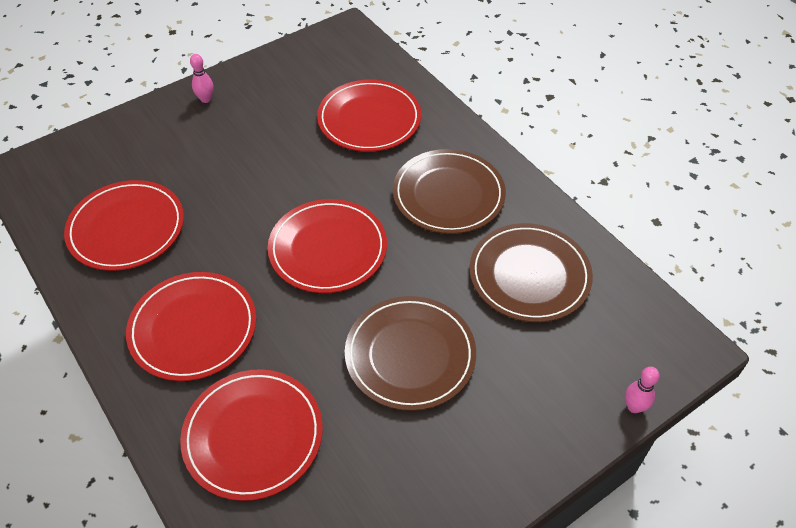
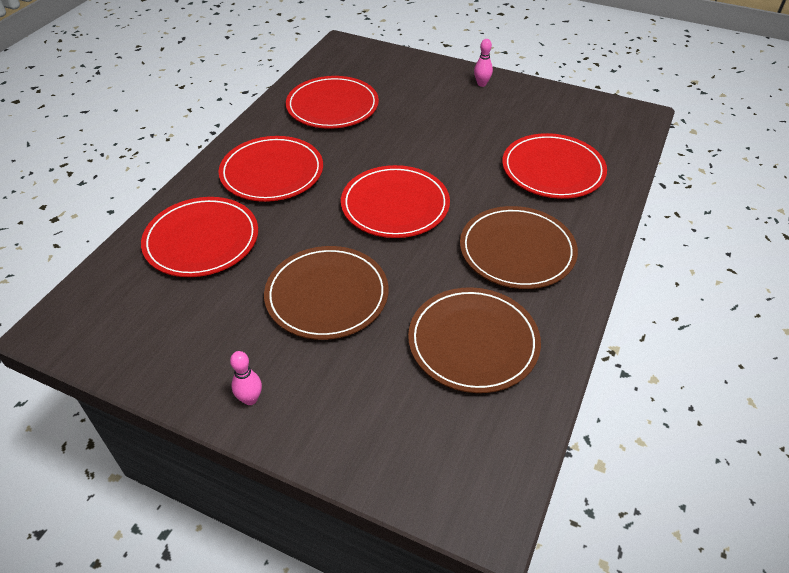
camera: 60 degrees right, 5 degrees down
pink bowling pin [625,367,660,413] -> pink bowling pin moved to [230,351,262,405]

